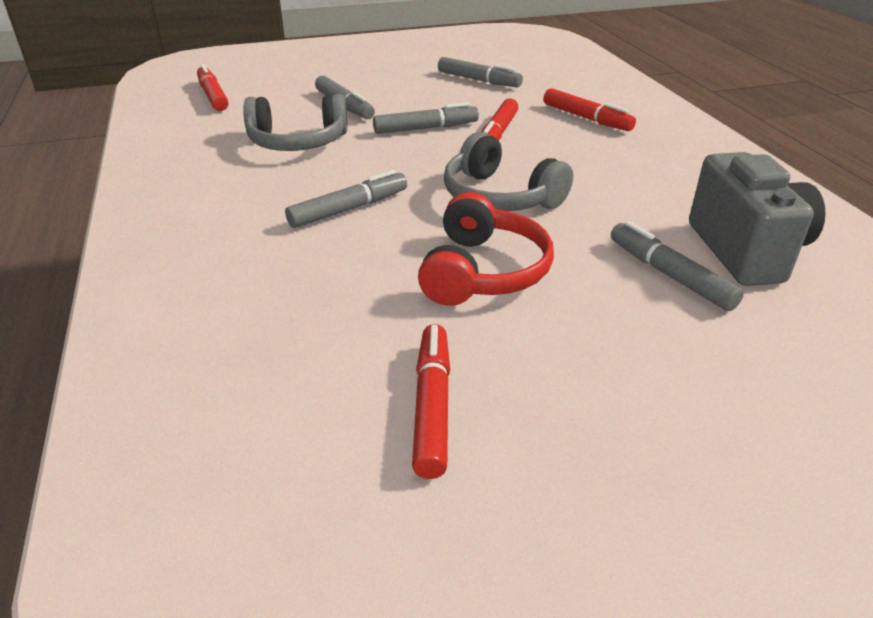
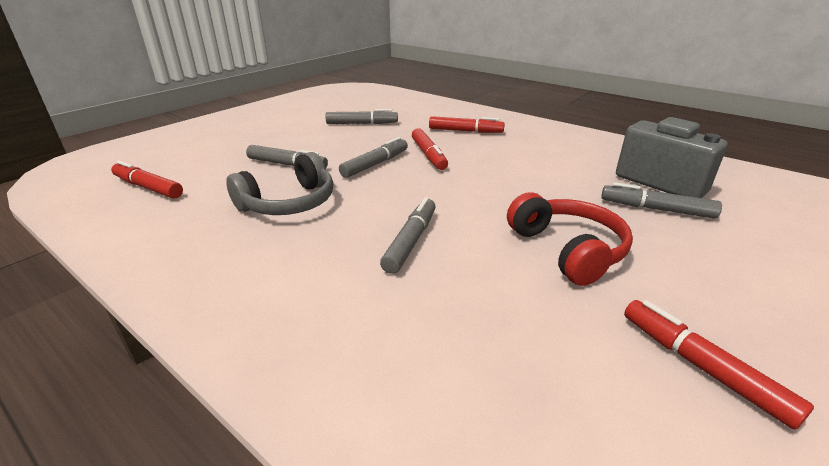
camera: 35 degrees left, 5 degrees down
grey headphones [444,132,573,211] -> none

